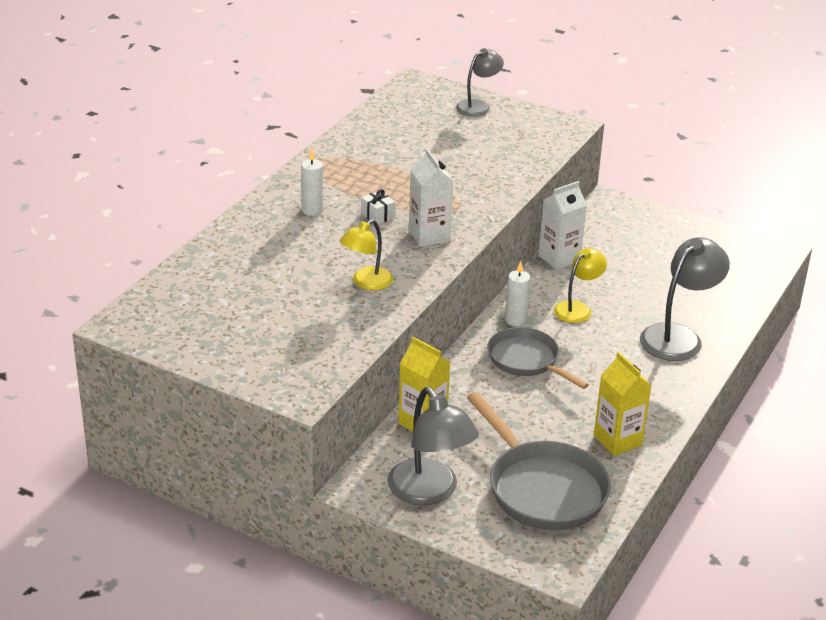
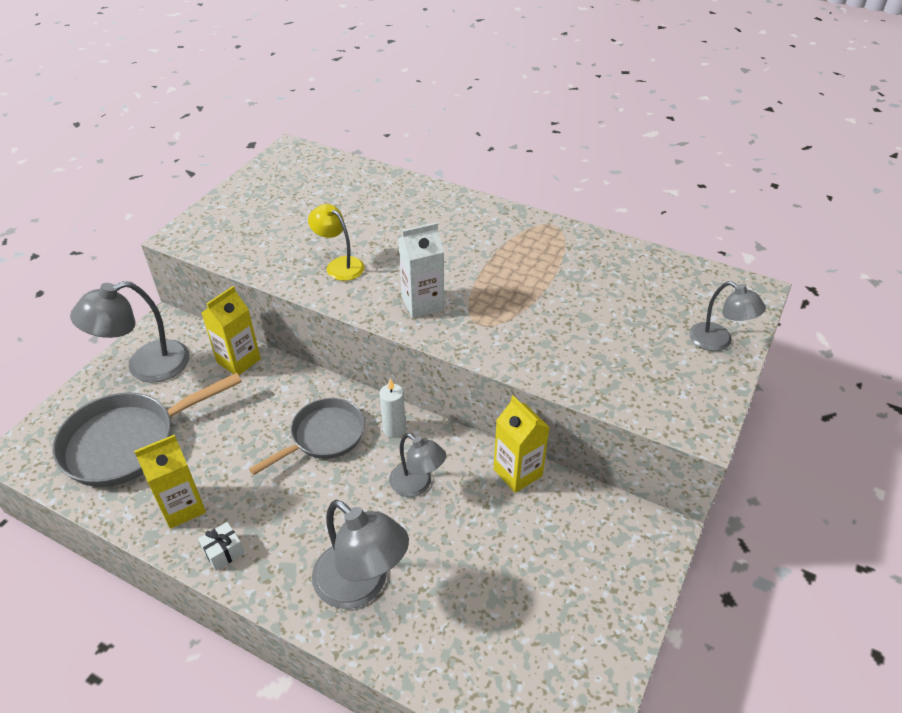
camera: 90 degrees right, 10 degrees up
white candle [301,149,323,216] -> none
white gift [361,189,395,224] -> white gift moved to [198,522,245,571]
white carton [539,181,587,270] -> yellow carton [493,396,550,493]
yellow lamp [554,248,607,323] -> grey lamp [389,433,446,497]

